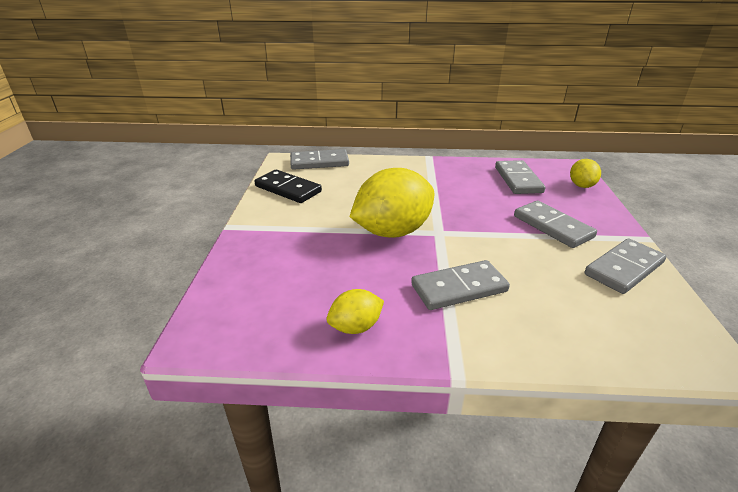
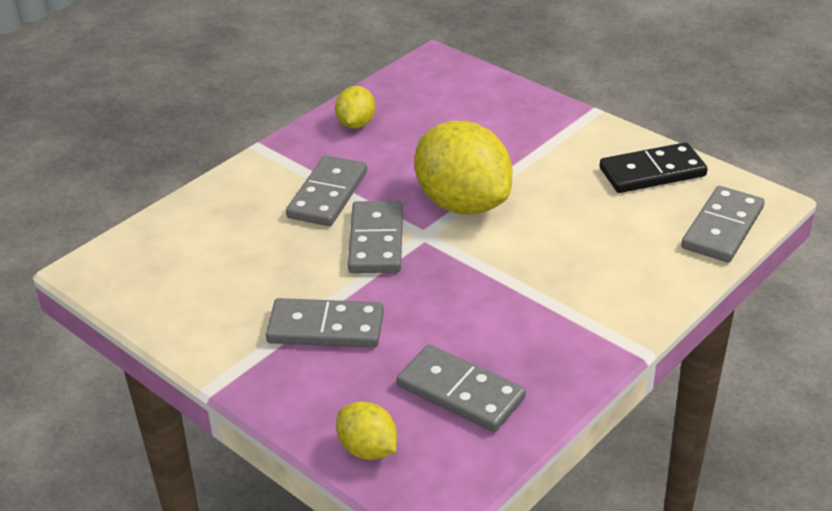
camera: 130 degrees right, 5 degrees up
yellow lemon [349,168,435,238] -> yellow lemon turned 45 degrees counterclockwise [414,121,513,215]
grey domino [585,238,666,294] -> grey domino moved to [348,201,403,273]

